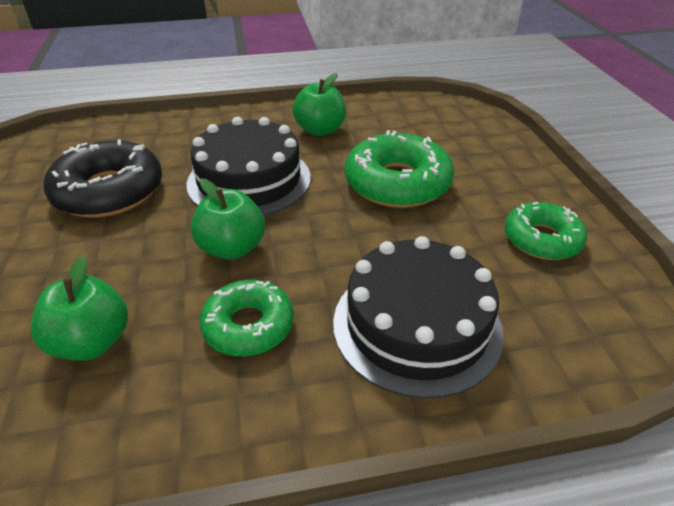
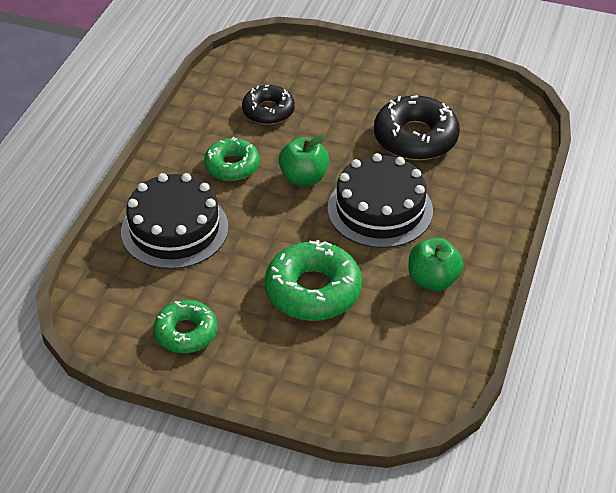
camera: 120 degrees right, 5 degrees up
green apple [30,256,128,361] -> black donut [242,85,295,125]

